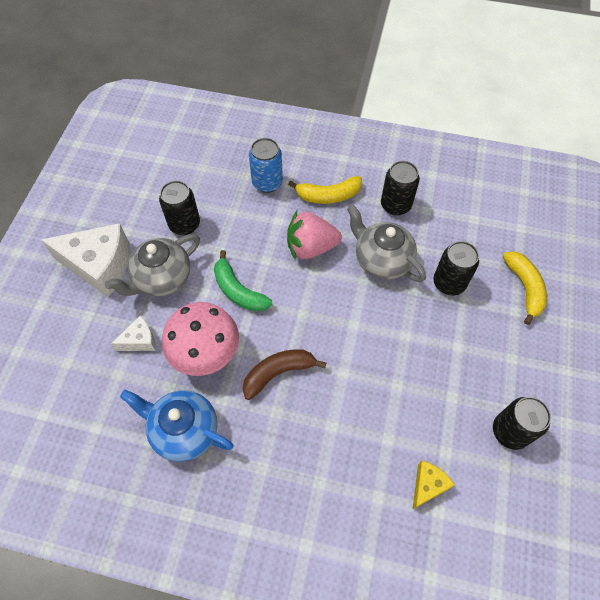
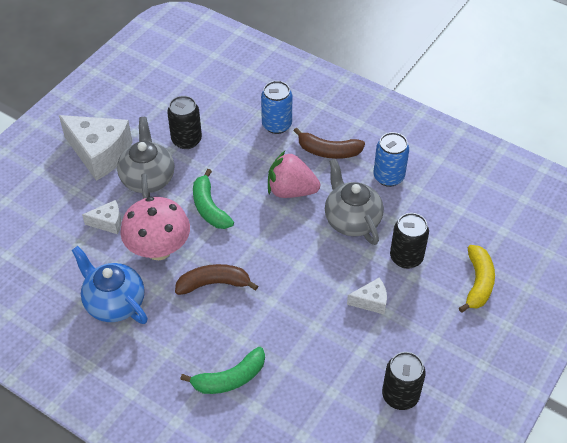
camera: 20 degrees right, 10 degrees down
grey teapot [105,234,200,296] -> grey teapot turned 105 degrees clockwise [117,117,174,199]
yellow banana [288,176,362,204] -> brown banana [294,128,365,159]
black can [381,161,420,216] -> blue can [373,132,409,187]
yellow cheese [412,461,455,510] -> none
none -> green banana [180,347,265,394]
none -> white cheese [347,278,387,314]

